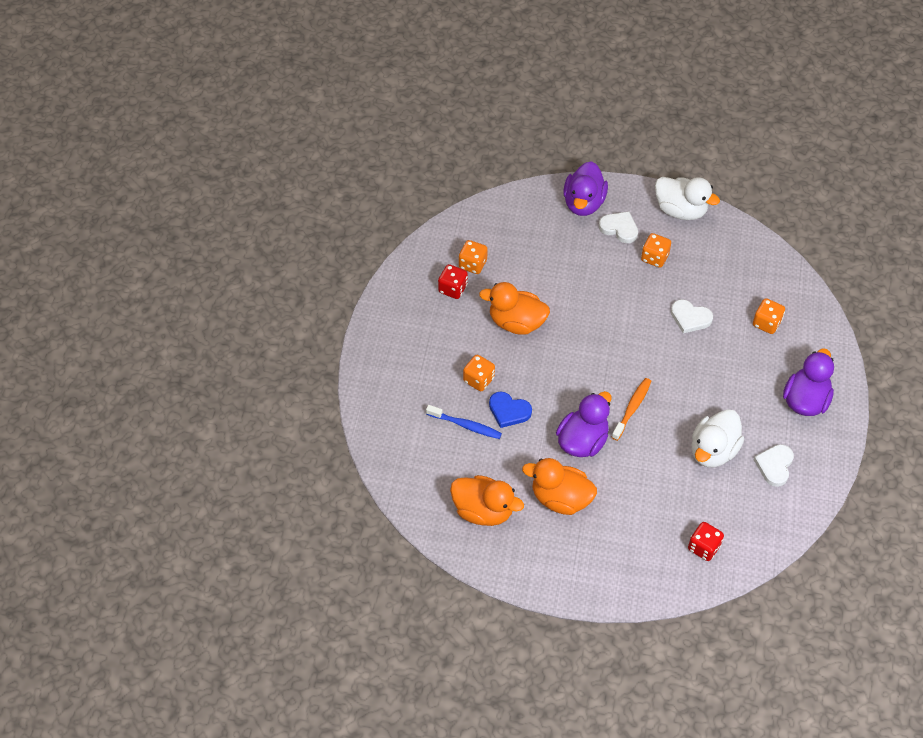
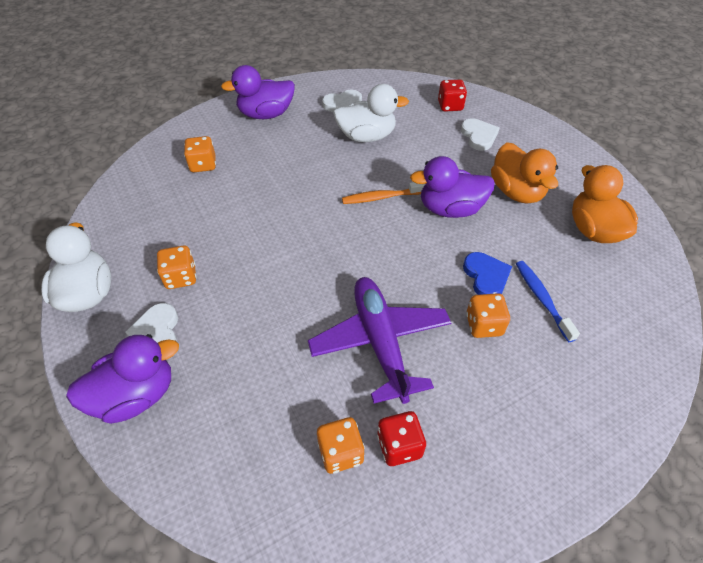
camera: 130 degrees left, 5 degrees down
orange duck [479,282,550,335] -> purple plane [308,277,451,404]
white heart [671,299,713,334] -> white heart moved to [461,118,499,151]

